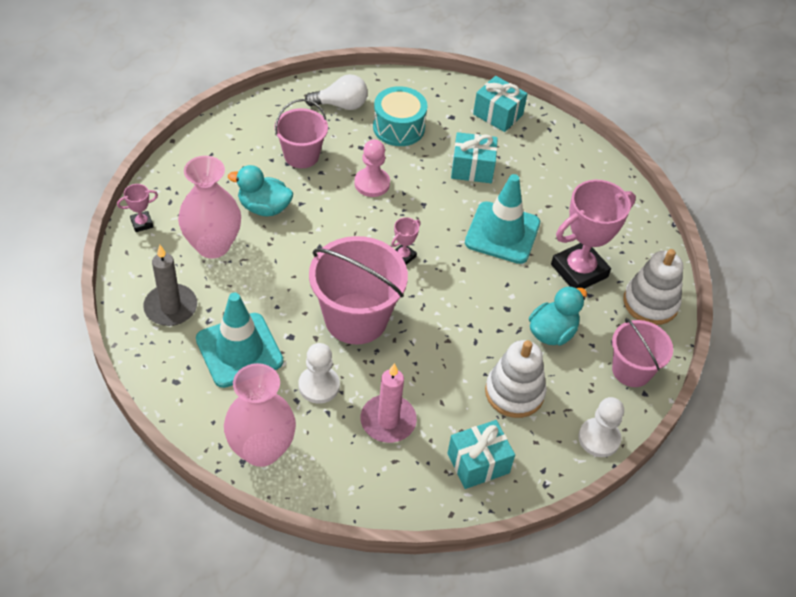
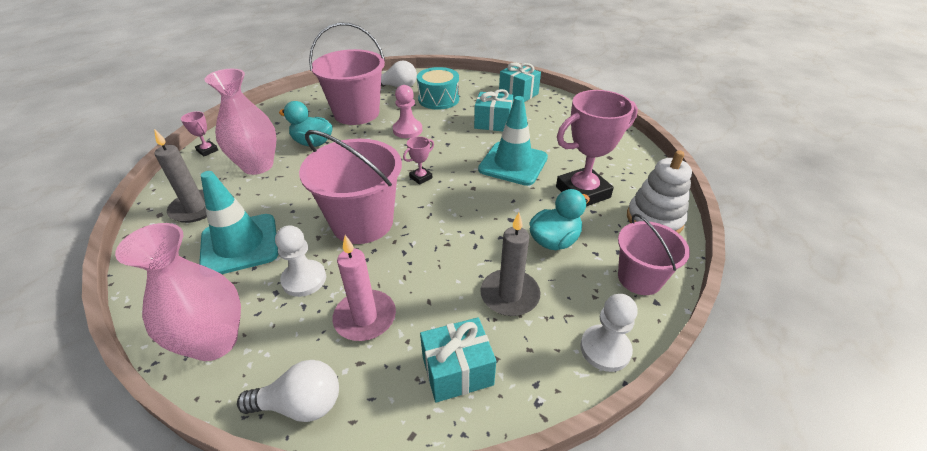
camera: 10 degrees right, 10 degrees down
pink trophy [117,184,158,232] -> pink trophy turned 60 degrees clockwise [181,111,218,157]
pink bucket [274,99,328,168] -> pink bucket [309,23,385,125], size x1.61
white stacking toy [485,340,546,418] -> grey candle [480,213,540,316]
none -> white light bulb [237,360,339,422]

